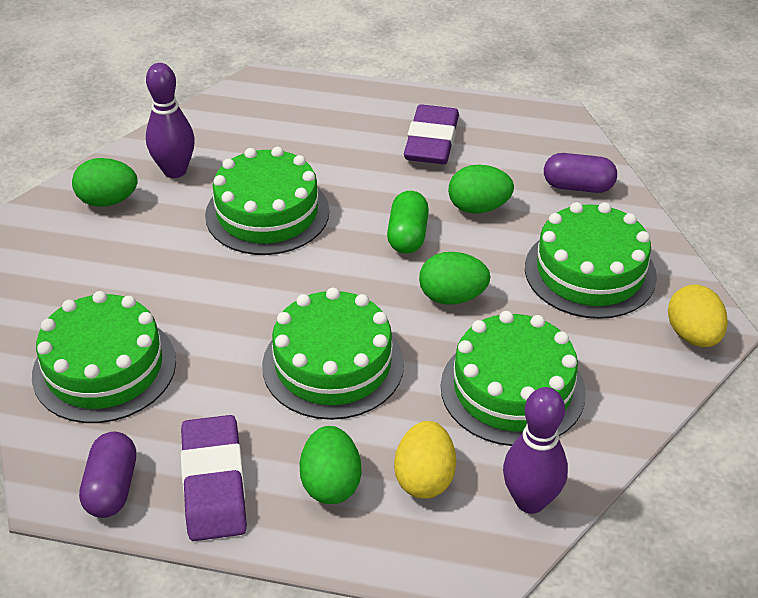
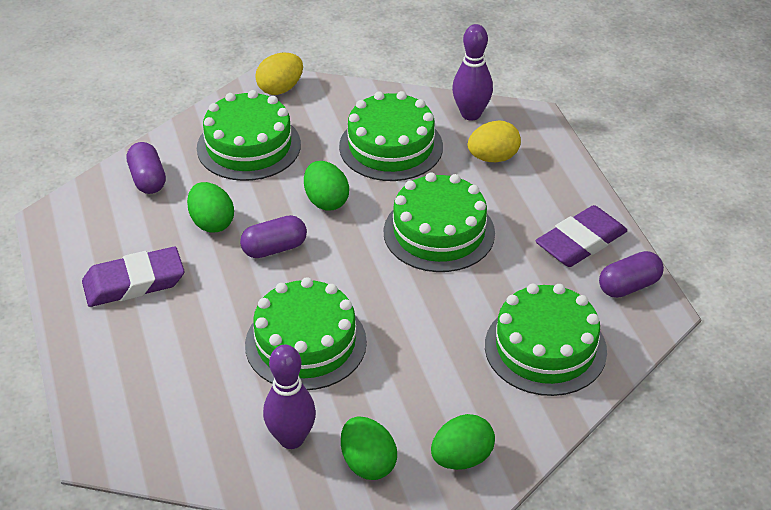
camera: 120 degrees left, 0 degrees up
green egg [300,426,361,504] -> green egg moved to [431,414,495,470]
green capsule [387,191,429,254] -> purple capsule [240,215,307,258]

